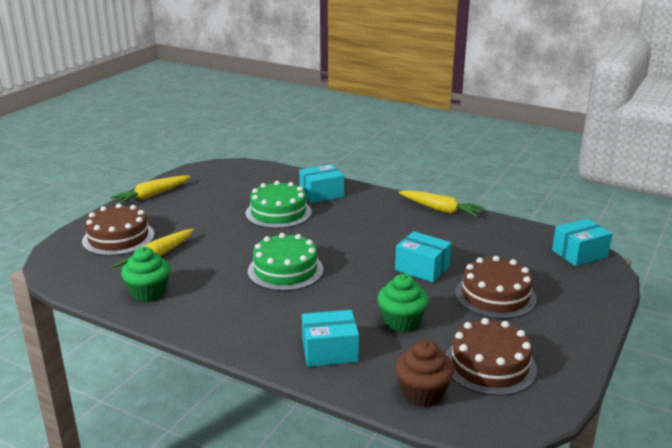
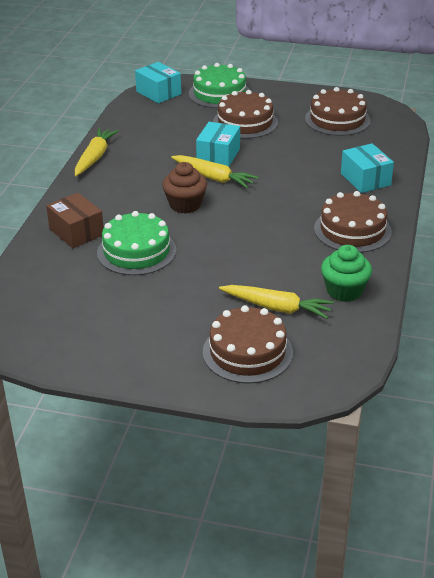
camera: 105 degrees left, 10 degrees up
yellow carrot [110,176,191,204] -> yellow carrot moved to [171,155,259,188]
green cake [248,233,324,291] -> green cake moved to [189,63,250,108]
turquoise box [299,164,344,203] -> brown box [46,193,104,248]
green cupcake [377,274,429,332] -> none
brown cupcake [395,340,454,407] -> brown cupcake moved to [162,162,207,214]
none -> brown cake [314,191,392,253]

